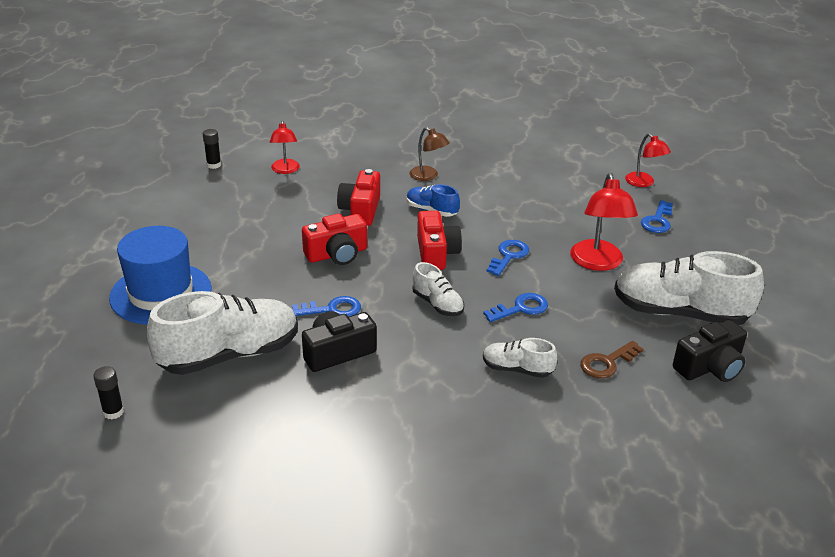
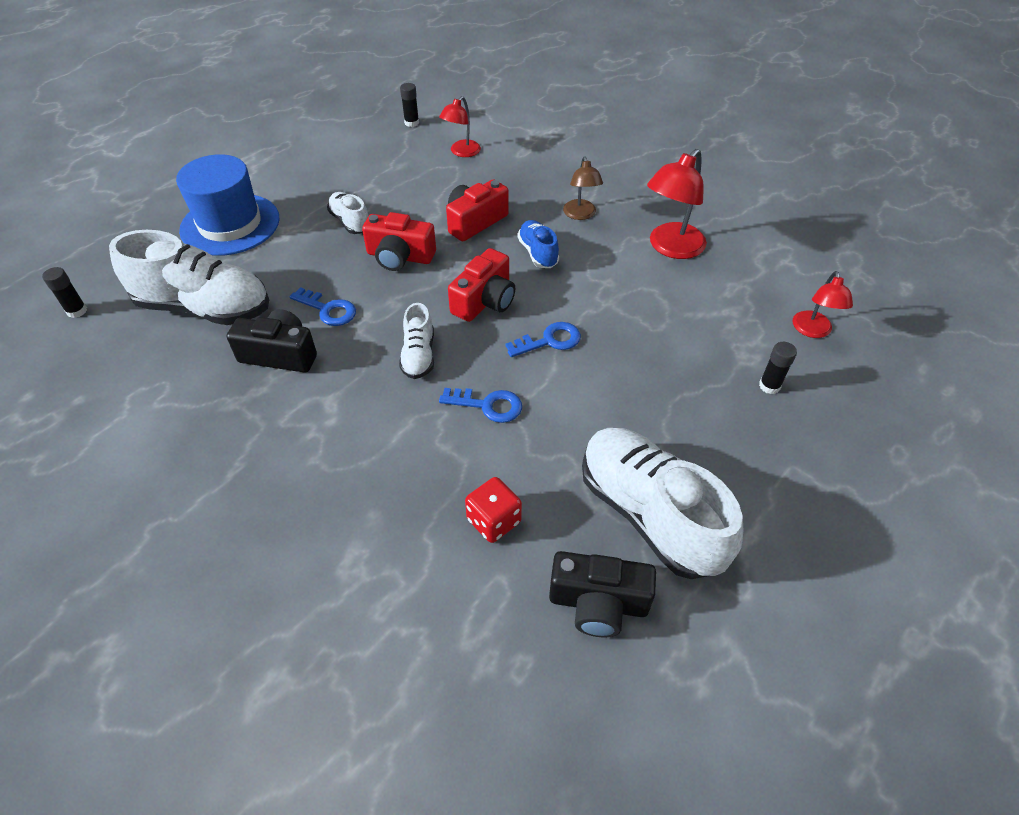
camera: 40 degrees right, 15 degrees up
white shoe [483,338,557,378] -> white shoe moved to [327,192,369,234]
red lamp [570,173,638,271] -> red lamp moved to [647,149,707,259]
brown key [580,341,643,379] -> red dice [465,477,522,543]
blue key [641,200,673,233] -> black glue stick [759,342,797,394]

